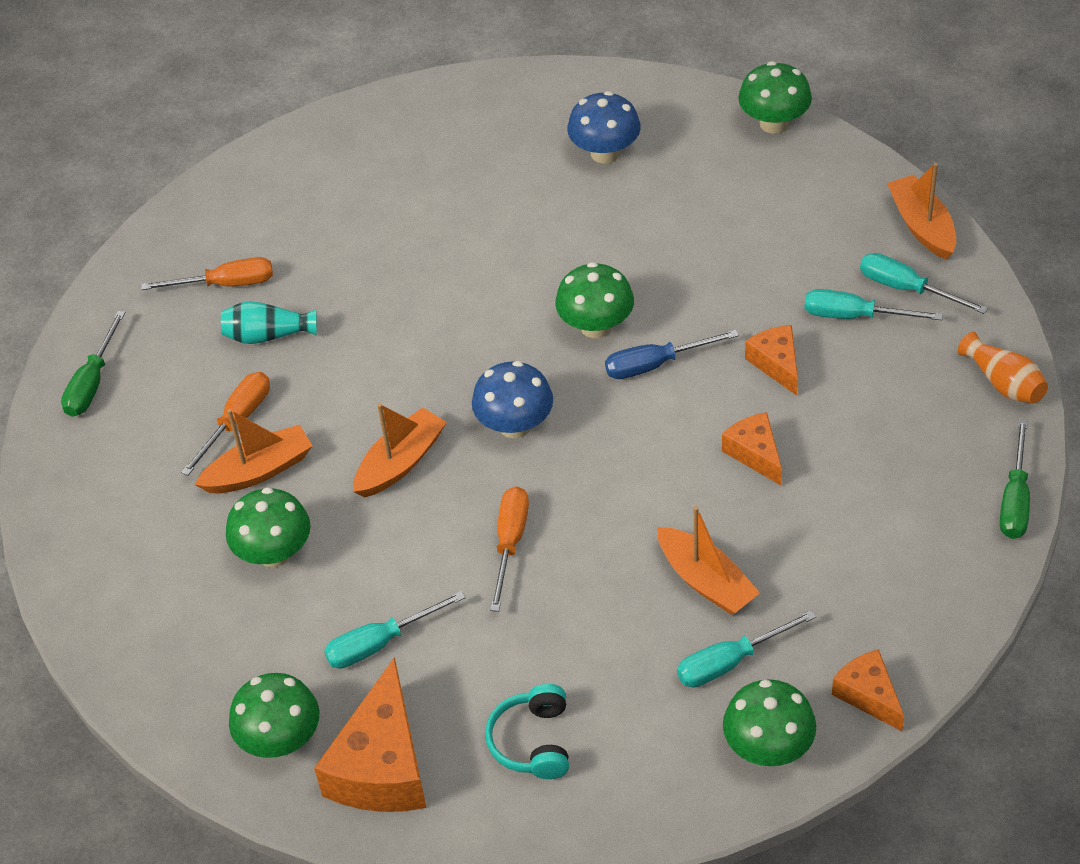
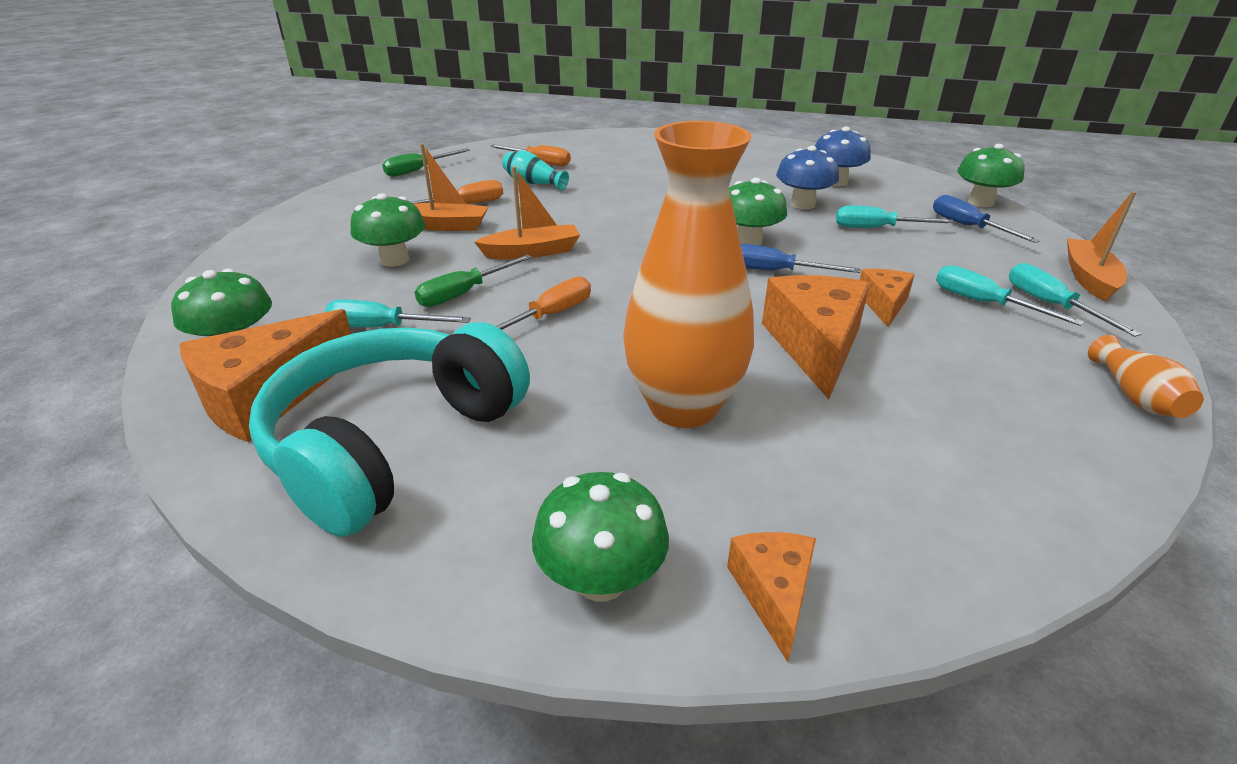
camera: 30 degrees right, 15 degrees down
blue mushroom [472,361,553,439] -> blue mushroom moved to [776,146,839,209]
turquoise headphones [485,684,569,779] -> turquoise headphones [249,322,530,537], size x2.24
orange boat [657,506,760,614] -> orange vase [623,121,754,428]
turquoise screwdriver [677,610,817,687] -> turquoise screwdriver moved to [836,206,955,228]
orange cheese [722,412,782,485] -> orange cheese [762,275,870,399], size x1.81
green screwdriver [1000,419,1030,539] -> green screwdriver moved to [415,254,532,307]
none -> blue screwdriver [933,195,1040,243]

